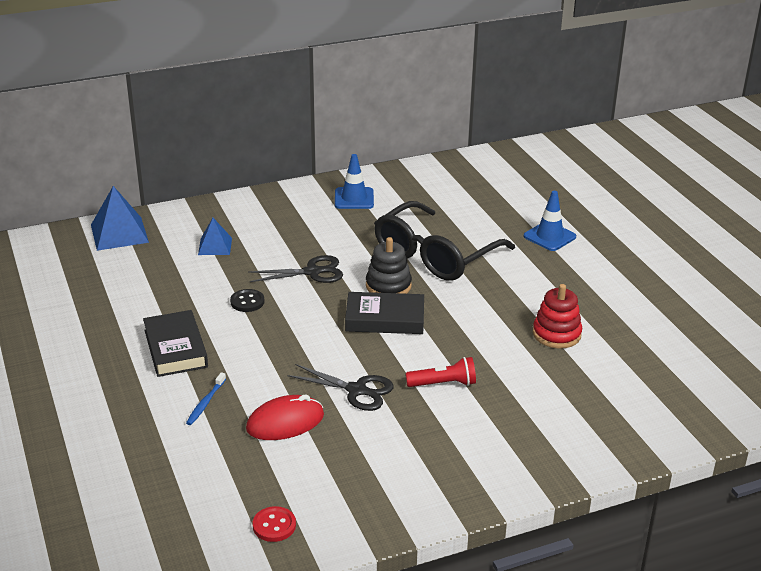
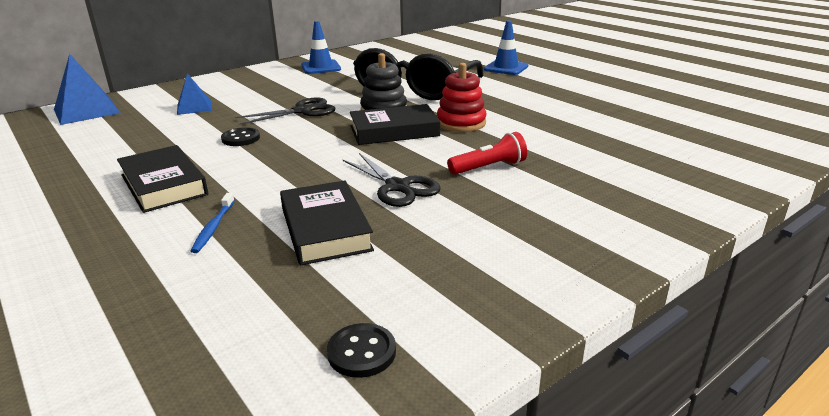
camera: 15 degrees left, 5 degrees down
red mouse [246,395,324,440] -> black book [280,180,374,265]
red button [253,506,296,542] -> black button [327,323,396,378]
black scissors [287,364,394,411] -> black scissors turned 45 degrees clockwise [342,153,441,207]
red stacking toy [533,284,582,349] -> red stacking toy moved to [437,63,487,132]

